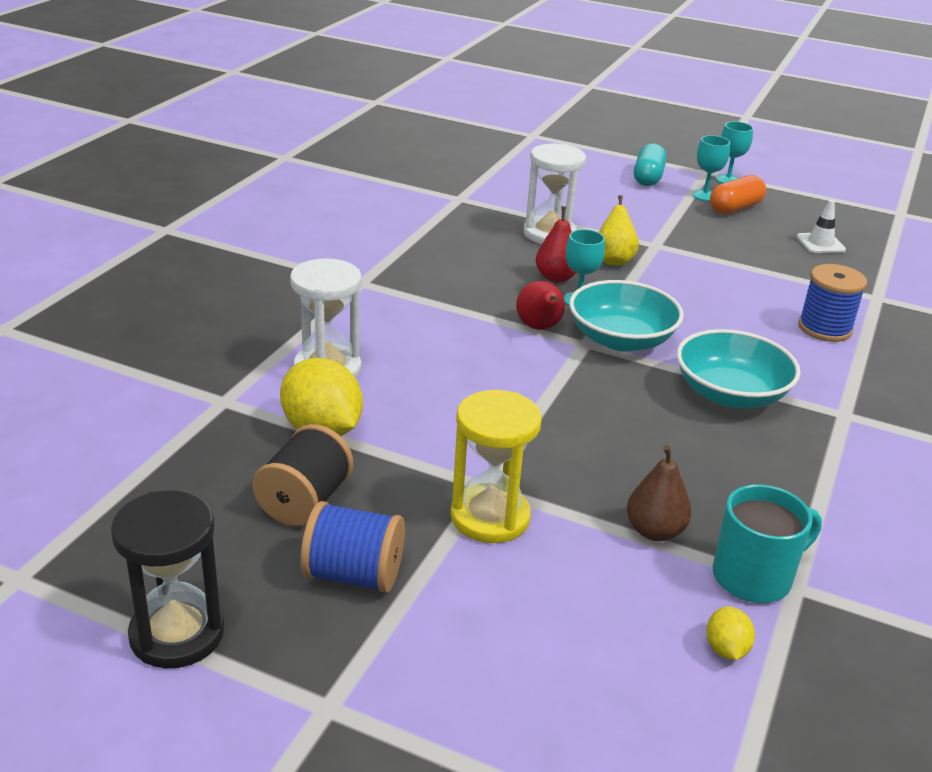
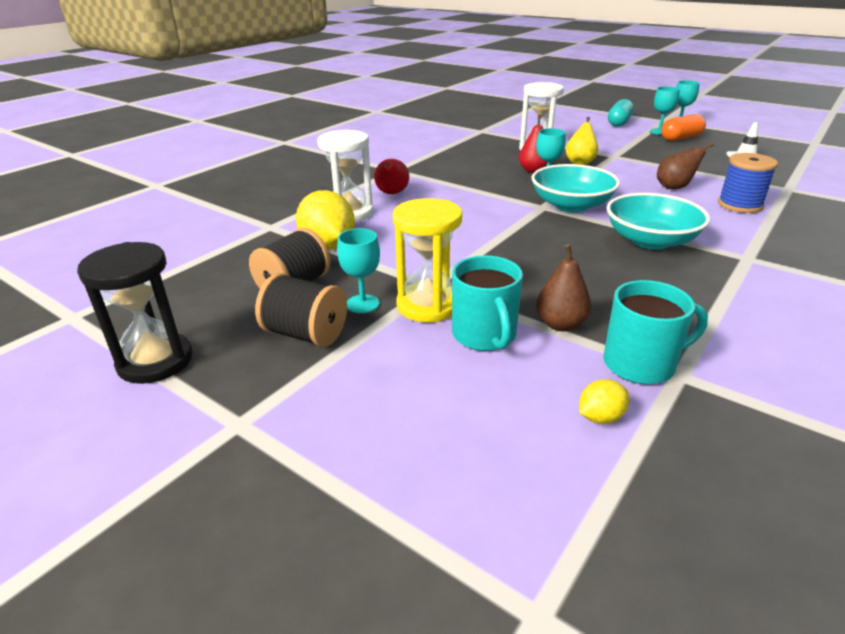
camera: 15 degrees right, 0 degrees up
blue spool [300,501,405,593] -> black spool [255,273,347,347]
red pear [516,281,565,330] -> red pear moved to [374,159,409,194]
yellow lemon [706,606,755,660] -> yellow lemon turned 45 degrees clockwise [579,379,629,424]
none -> turquoise goblet [337,228,380,313]
none -> turquoise mug [452,255,523,351]
none -> brown pear [657,142,714,189]

